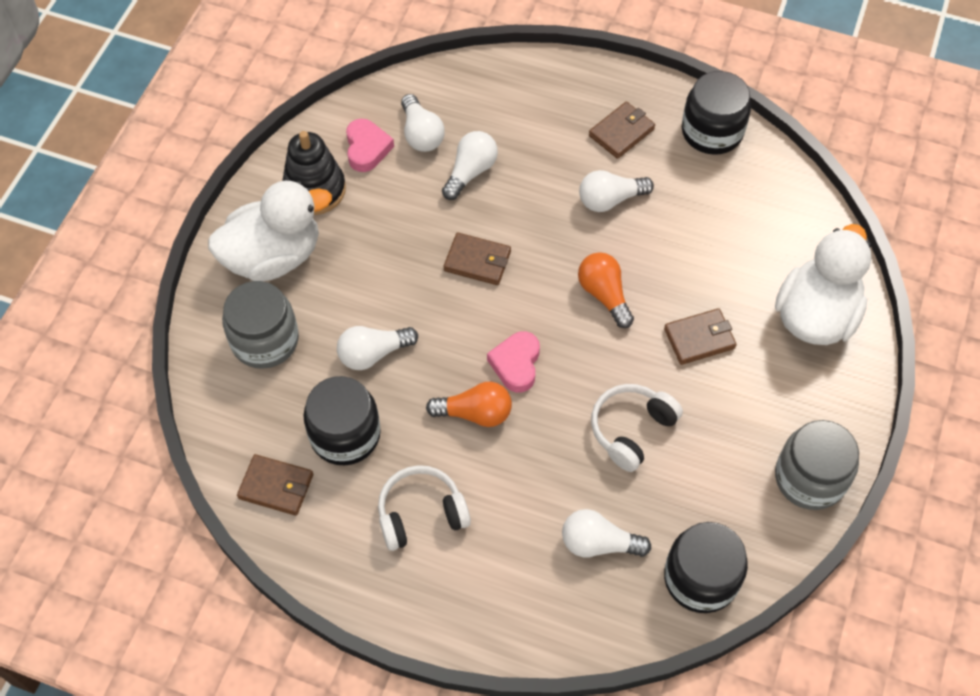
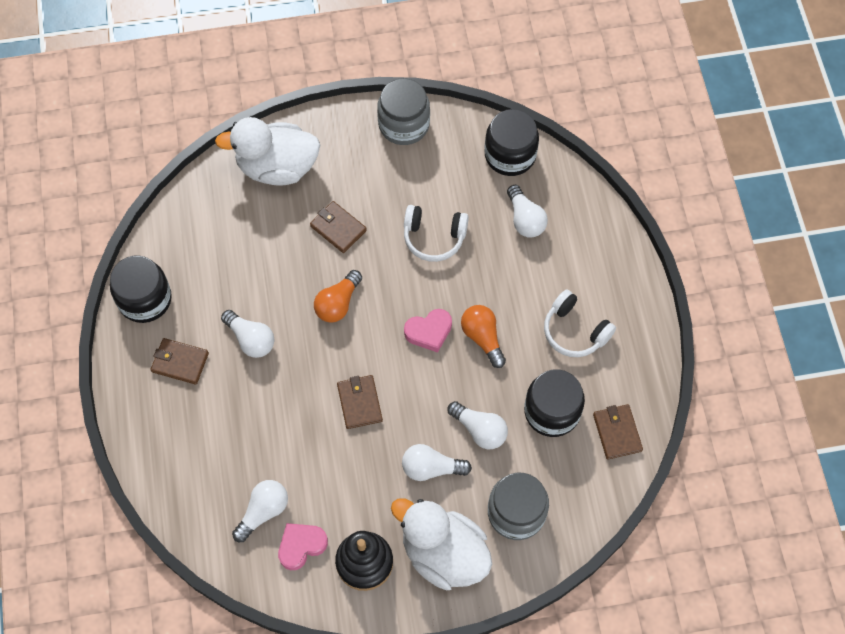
camera: 120 degrees left, 5 degrees up
white light bulb [442,131,498,200] -> white light bulb moved to [402,444,472,481]

